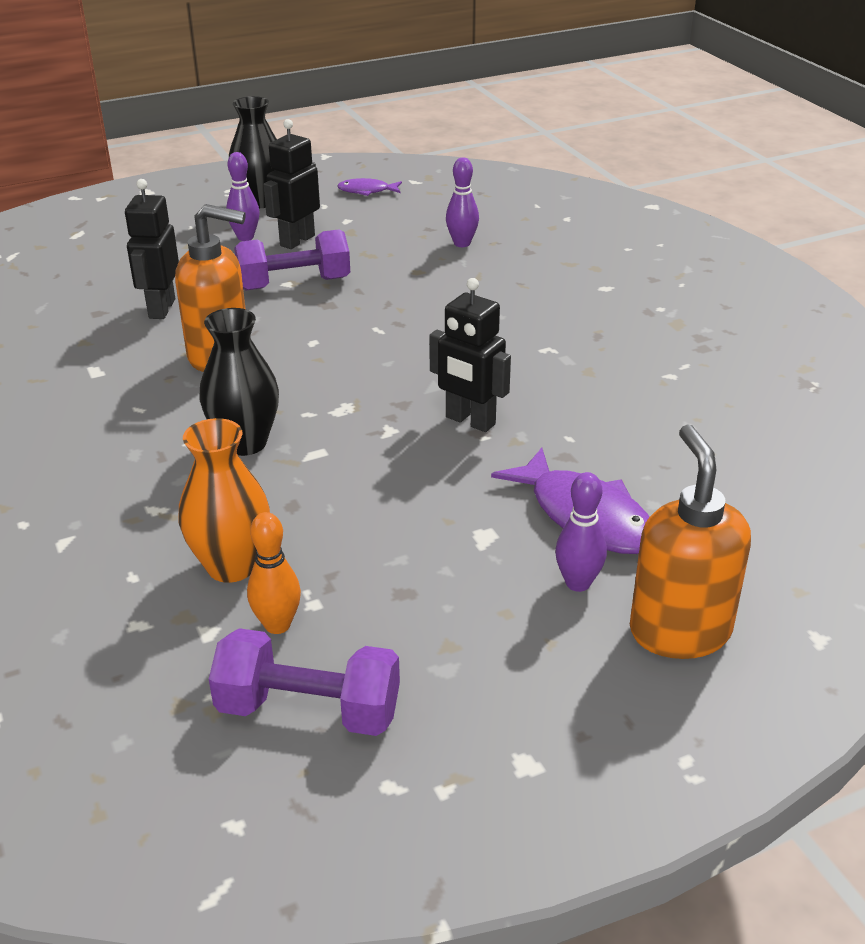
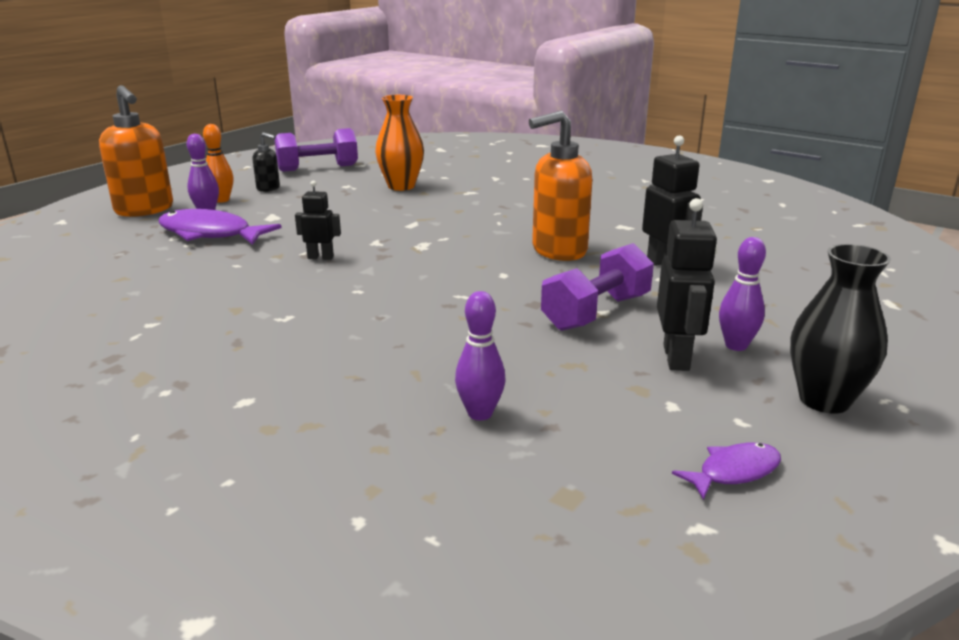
camera: 150 degrees right, 10 degrees down
black vase [199,308,279,456] -> none
orange bowling pin [247,512,301,634] -> orange bowling pin moved to [203,124,234,203]
black robot [429,278,511,432] -> black robot [295,181,341,260], size x0.62
none -> black soap dispenser [252,132,280,192]

